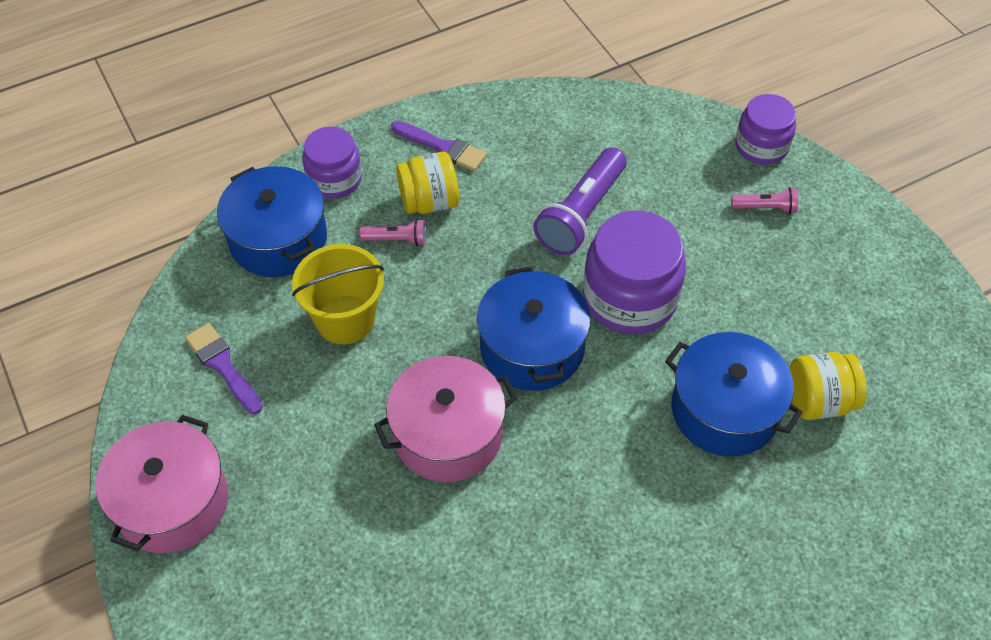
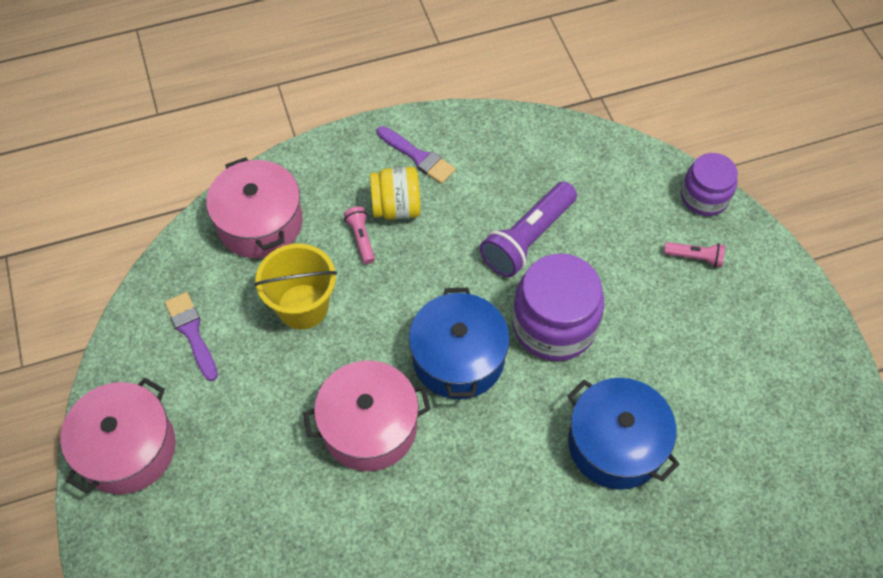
camera: 10 degrees right, 5 degrees up
blue pot [217,166,327,277] -> pink pot [206,157,303,258]
purple jar [302,127,362,199] -> none
pink flashlight [359,219,426,246] -> pink flashlight turned 120 degrees counterclockwise [344,206,375,264]
yellow jar [789,352,867,420] -> none

